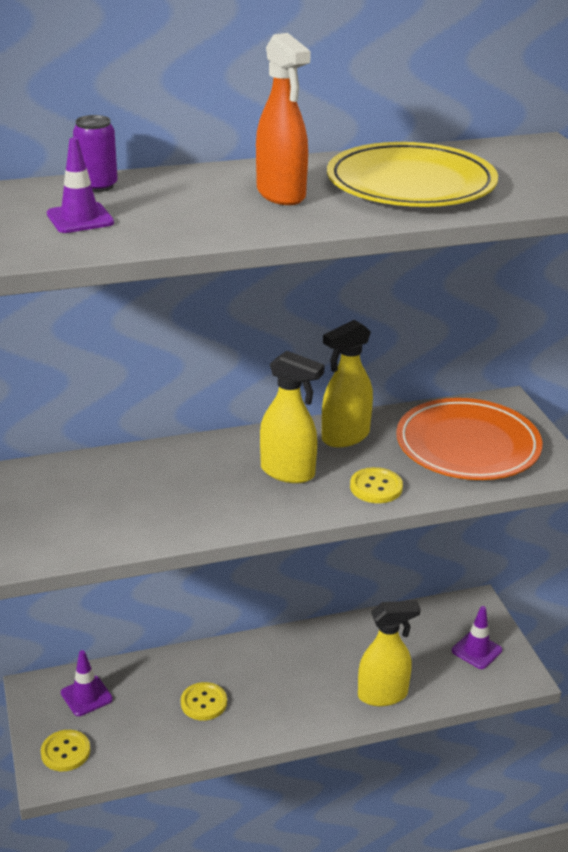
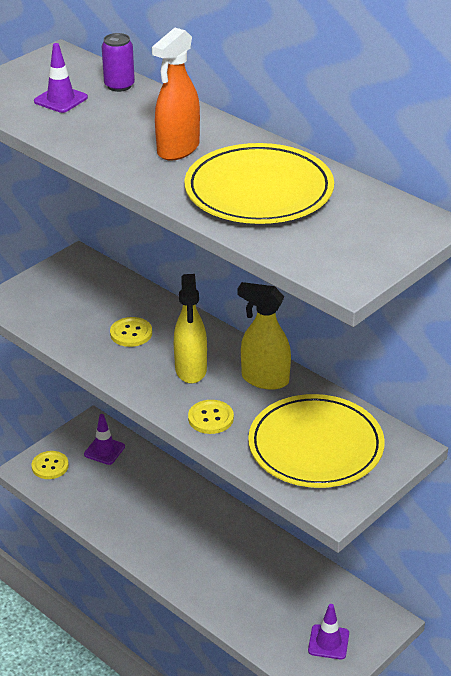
camera: 60 degrees right, 5 degrees up
yellow button [181,682,227,721] -> yellow button moved to [110,317,152,347]
yellow spray bottle [358,600,421,706] -> none
orange plate [396,398,542,480] -> yellow plate [248,394,385,488]

